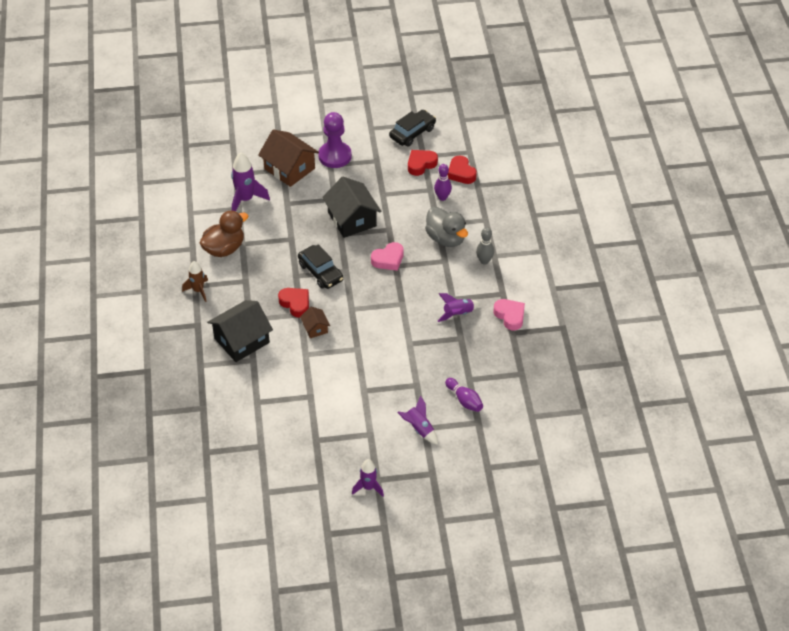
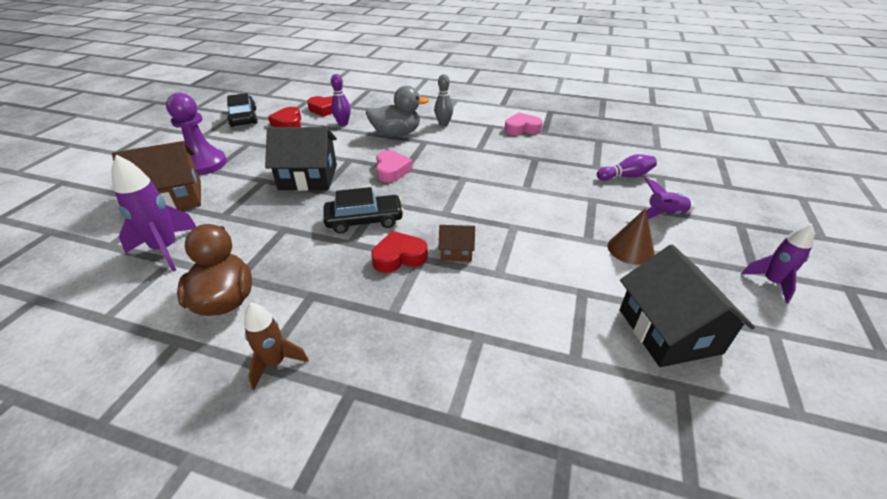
camera: 65 degrees left, 10 degrees down
black house [207,300,273,362] -> black house moved to [620,245,755,367]
purple rocket [438,293,480,322] -> none
none -> brown cone [608,208,655,265]

